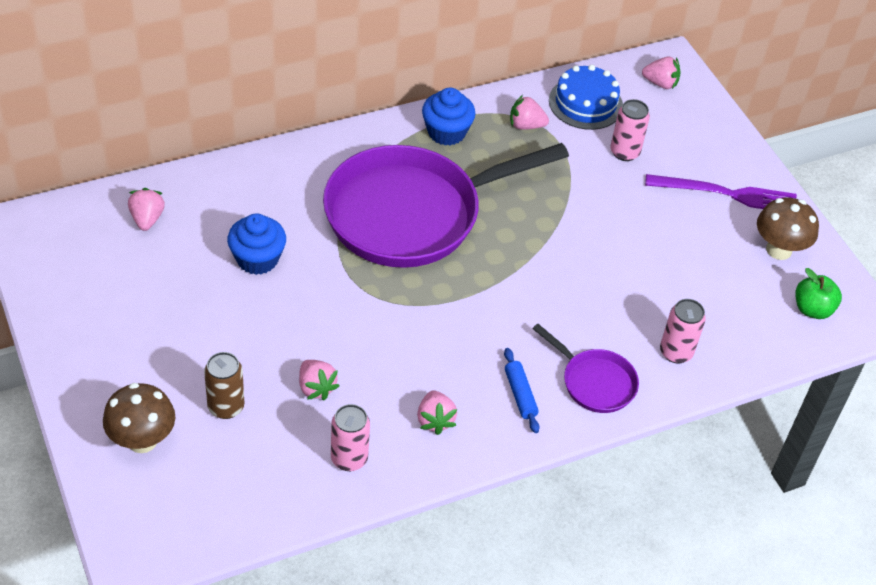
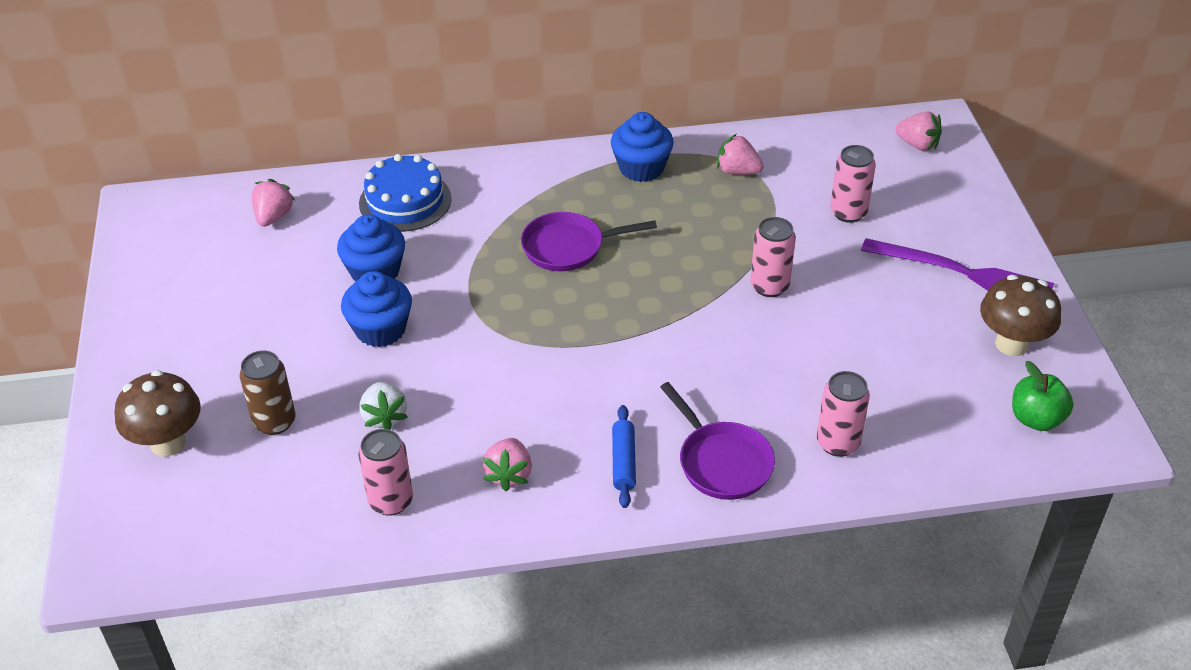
camera: 20 degrees right, 5 degrees down
pink strawberry [299,360,339,401] -> white strawberry [359,382,408,430]
purple pan [323,143,569,268] -> purple pan [521,212,657,271], size x0.45
blue cake [549,65,623,130] -> blue cake moved to [359,154,452,232]
none -> blue cupcake [341,271,412,347]
none -> pink can [750,217,796,297]

